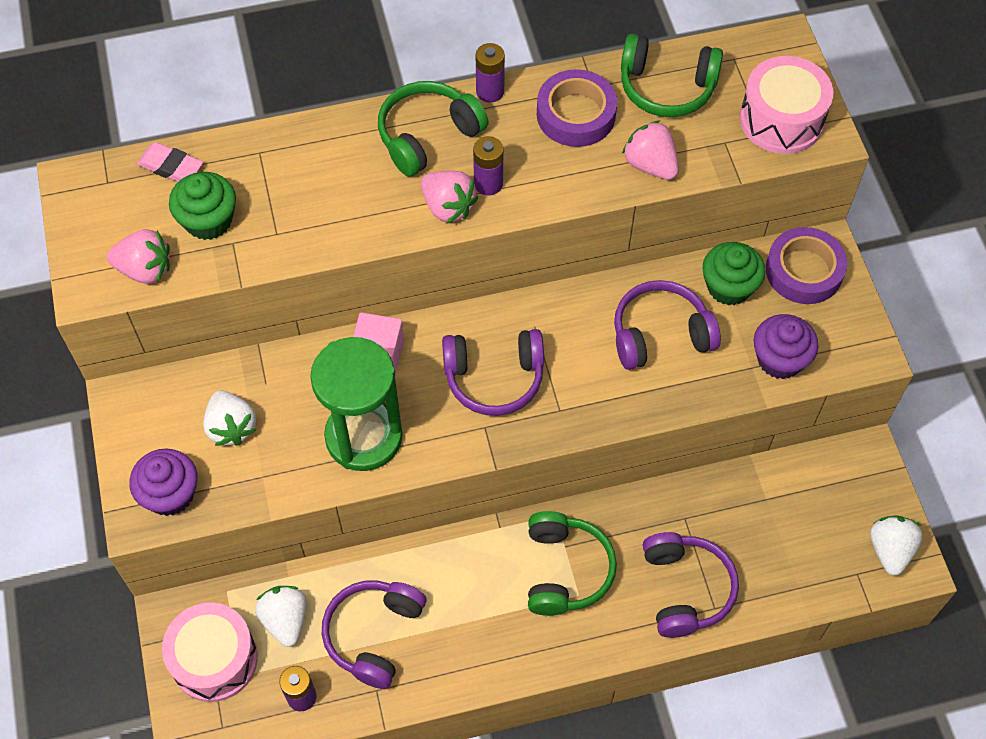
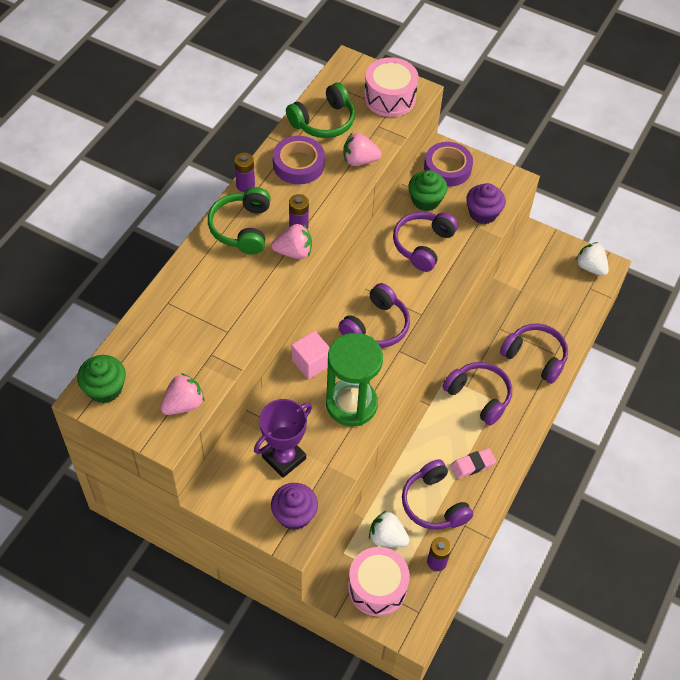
camera: 50 degrees left, 5 degrees down
pink eraser [137,142,203,182] -> pink eraser moved to [450,448,496,479]
green cupcake [169,172,236,240] -> green cupcake moved to [77,355,126,403]
white strawberry [203,390,257,446] -> purple trophy [254,399,312,478]
green headphones [528,511,617,616] -> purple headphones [442,362,512,426]

